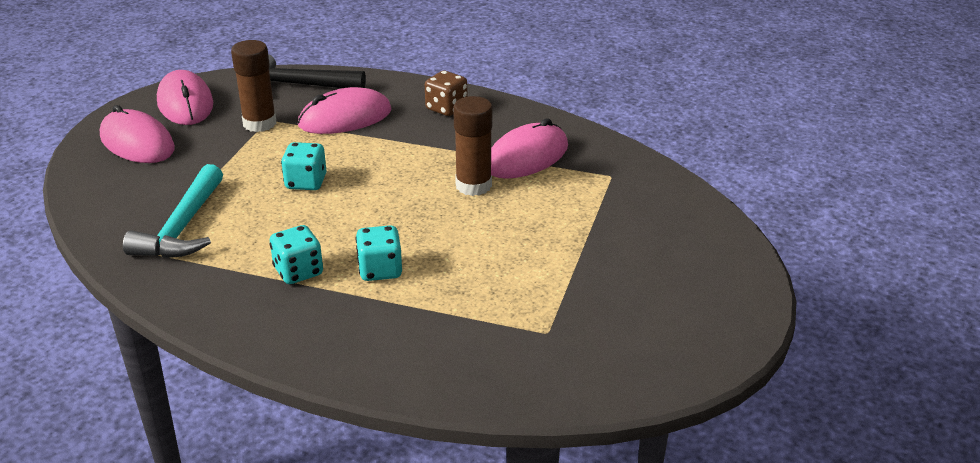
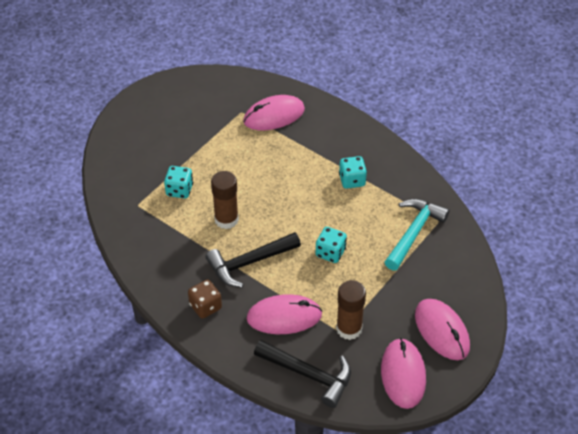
camera: 160 degrees left, 15 degrees up
turquoise dice [356,225,402,281] -> turquoise dice moved to [164,166,193,198]
pink mouse [491,118,568,179] -> pink mouse moved to [243,95,305,130]
none -> black hammer [205,232,301,288]

